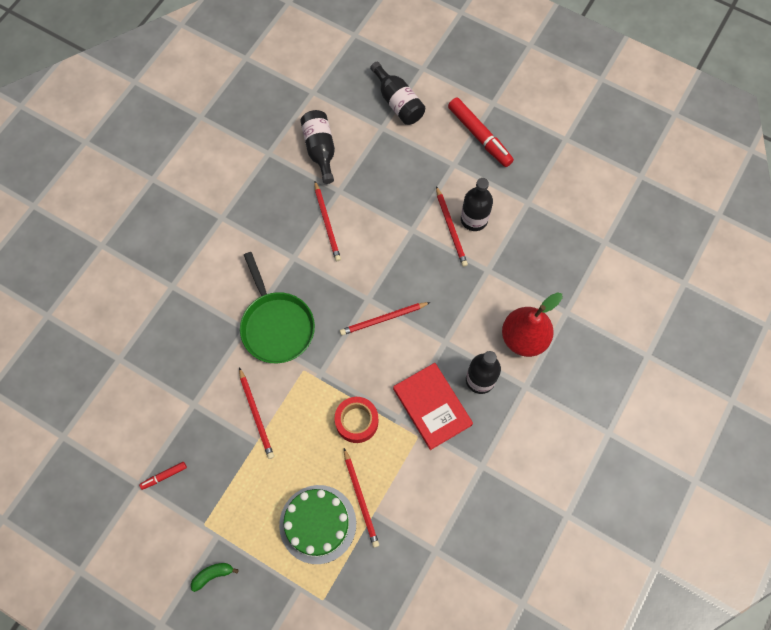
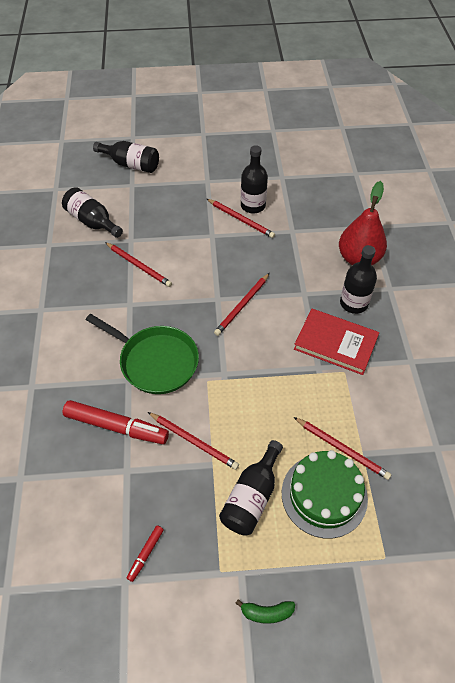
camera: 35 degrees left, 15 degrees down
green banana [191,563,239,592] -> green banana turned 120 degrees counterclockwise [235,599,295,624]
red tape [334,397,378,443] -> none
red marker [448,97,514,167] -> red marker moved to [63,400,169,444]
none -> black bottle [219,440,283,536]

